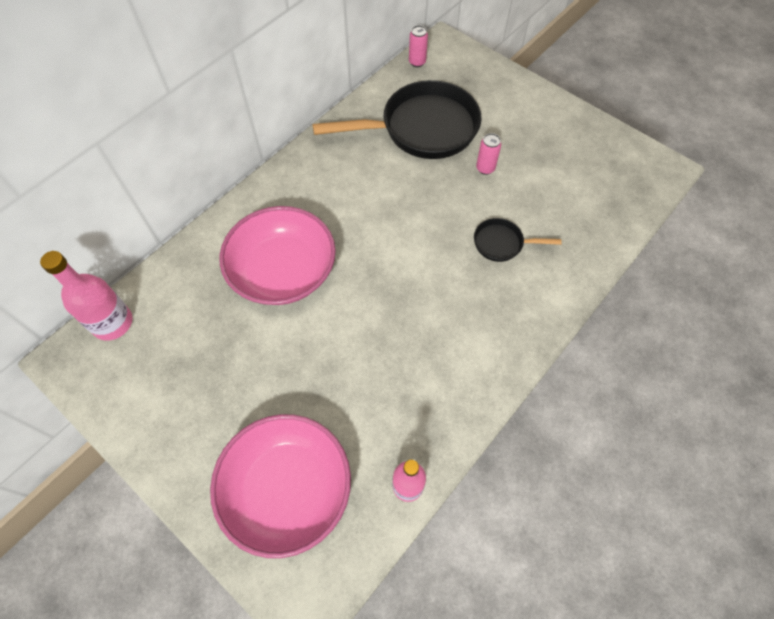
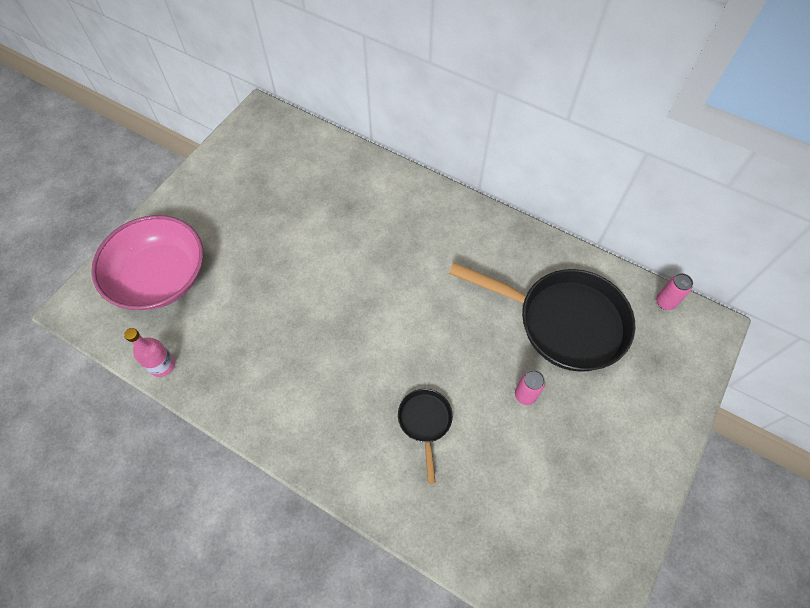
camera: 80 degrees right, 0 degrees up
pink bottle [40,251,133,341] -> none
pink bowl [219,206,336,305] -> none
black pan [312,80,481,159] -> black pan turned 45 degrees counterclockwise [449,262,635,372]

